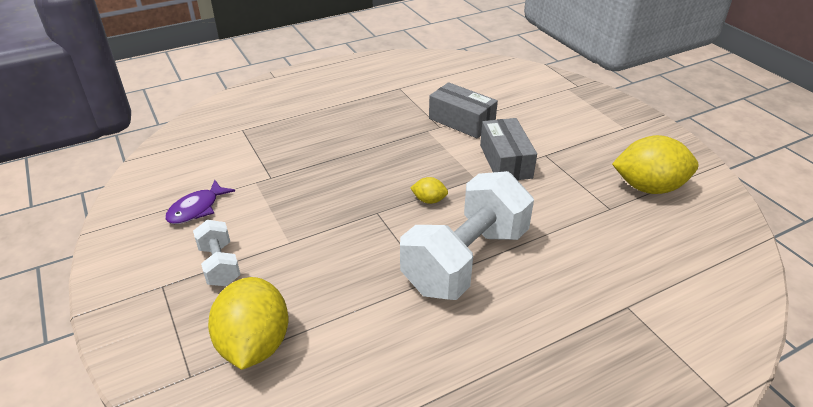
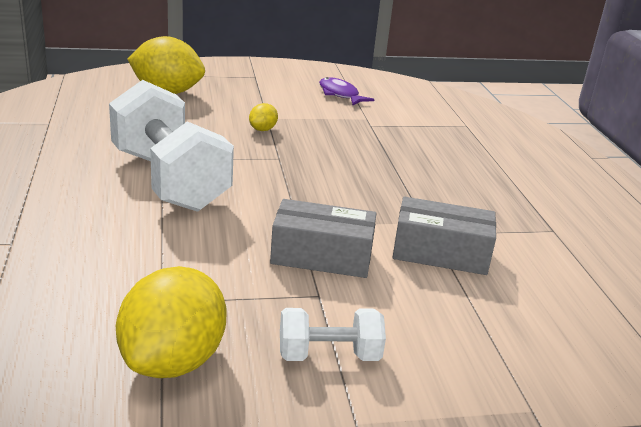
camera: 105 degrees right, 10 degrees down
white dumbbell [193,220,241,286] -> white dumbbell moved to [280,308,386,361]
yellow lemon [410,177,448,204] -> yellow lemon moved to [249,103,278,131]
grey box [429,82,498,138] -> grey box turned 45 degrees clockwise [392,197,496,275]

